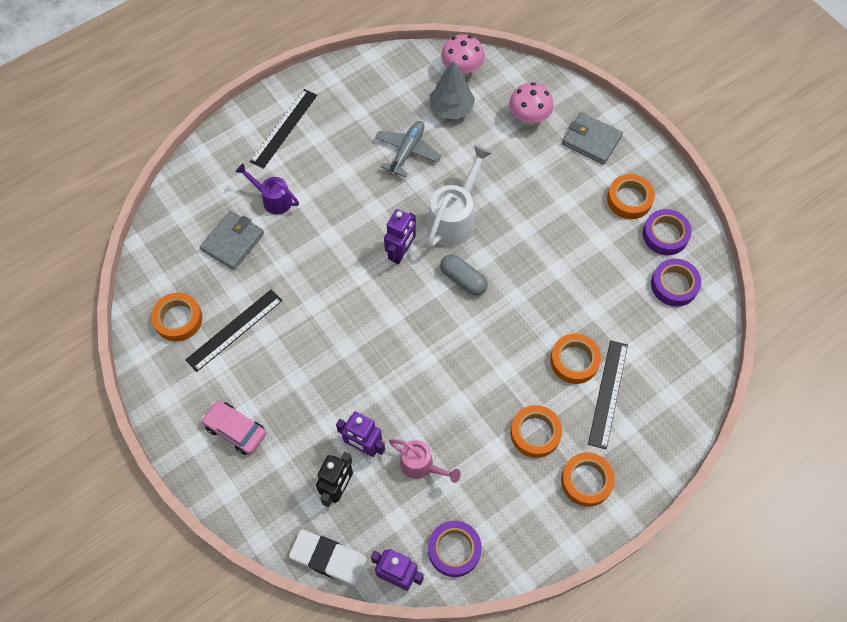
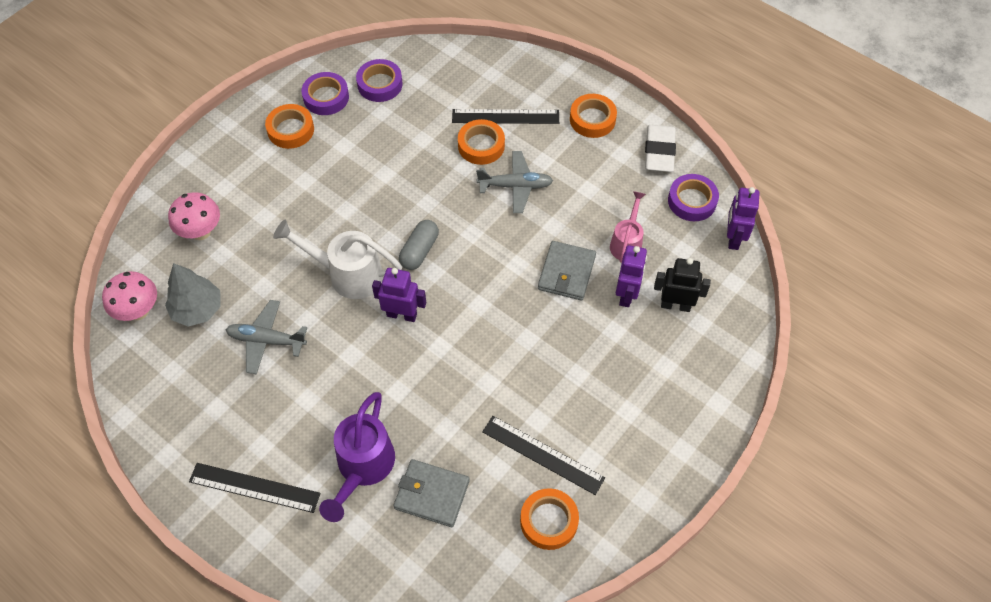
camera: 105 degrees left, 5 degrees down
pink car [202,401,266,455] -> none
purple watering can [236,163,299,215] -> purple watering can [319,392,395,522], size x1.61
white eraser [289,529,367,586] -> white eraser moved to [645,125,676,172]
orange tape [510,405,562,458] -> none
grey wallet [562,112,623,165] -> grey wallet moved to [538,241,596,301]
none -> grey plane [476,151,553,213]

